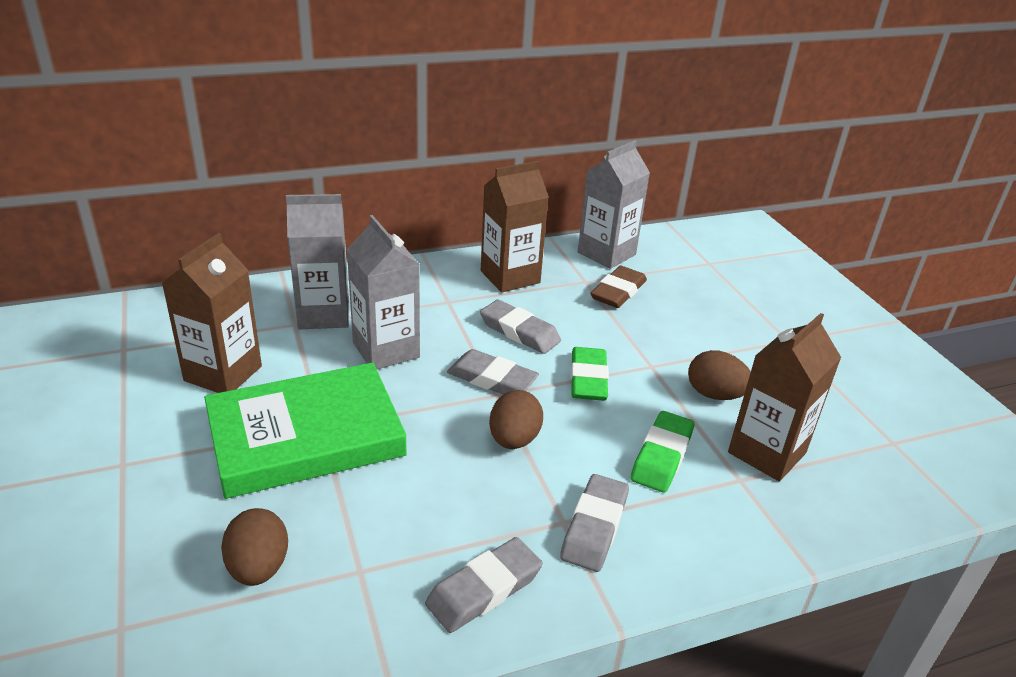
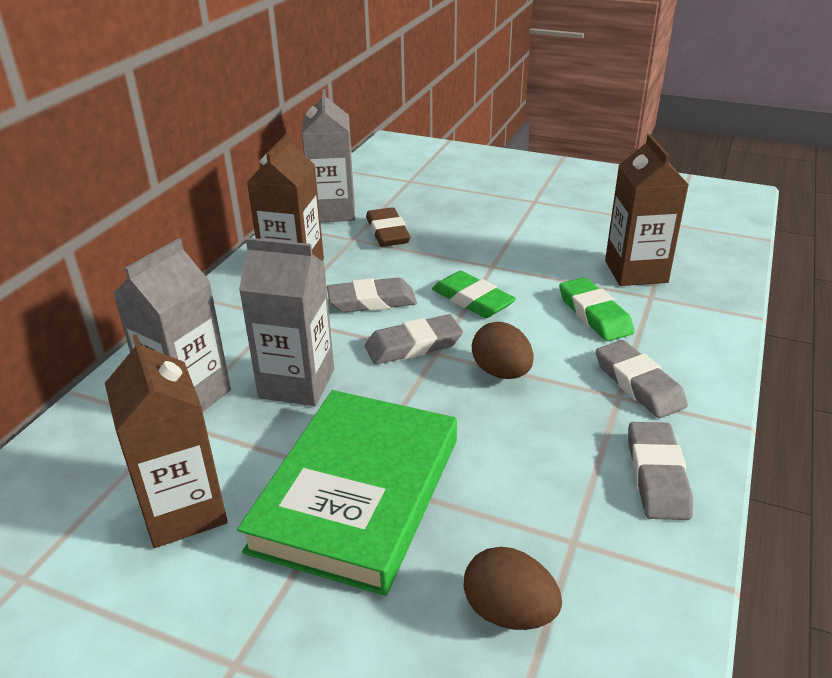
camera: 45 degrees left, 0 degrees up
brown egg [688,350,751,400] -> none

